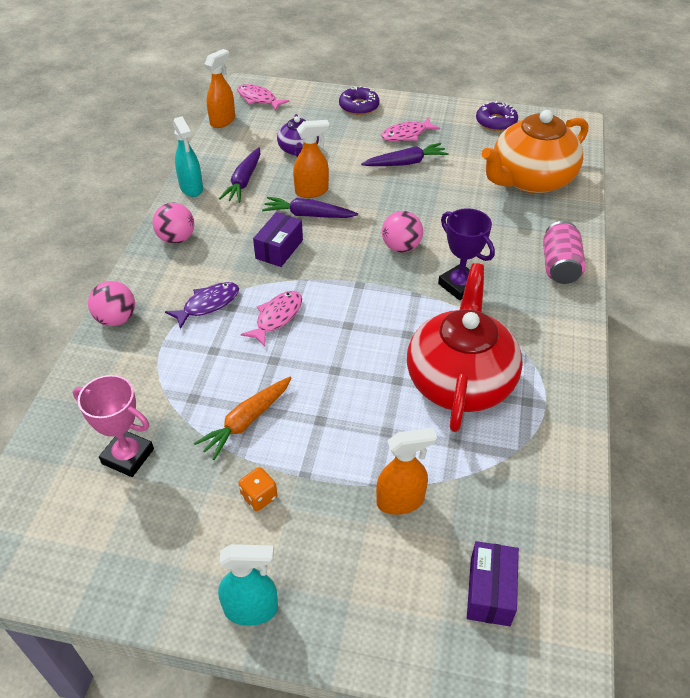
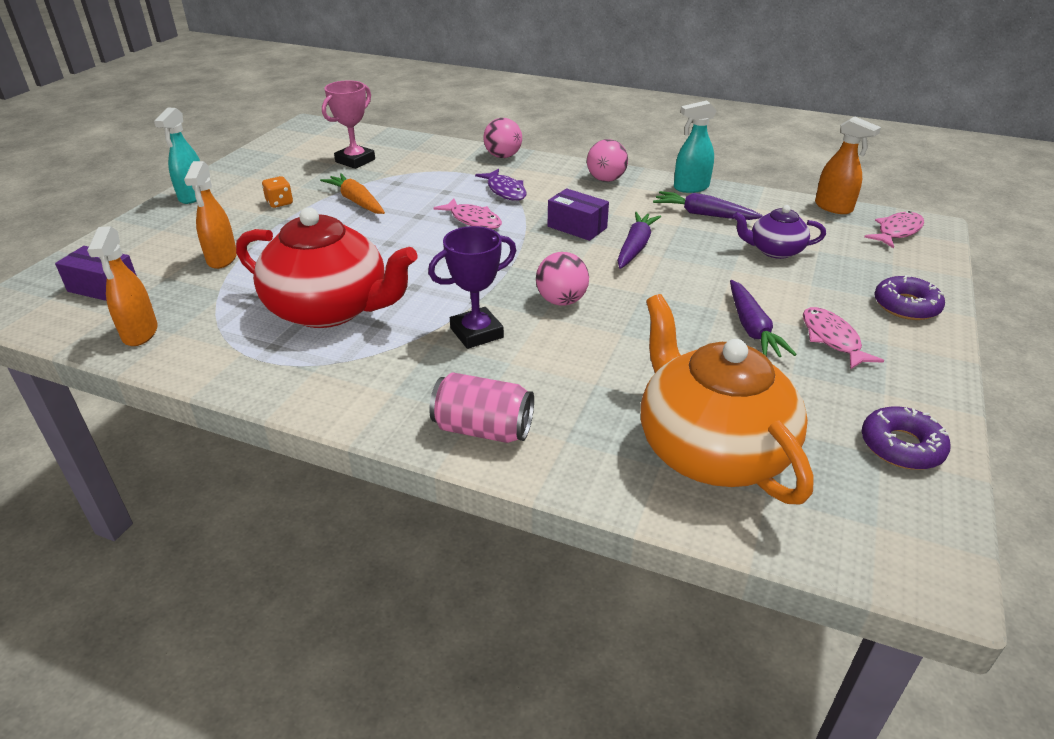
camera: 100 degrees right, 10 degrees down
orange spray bottle [293,120,330,198] -> orange spray bottle moved to [87,226,158,346]

